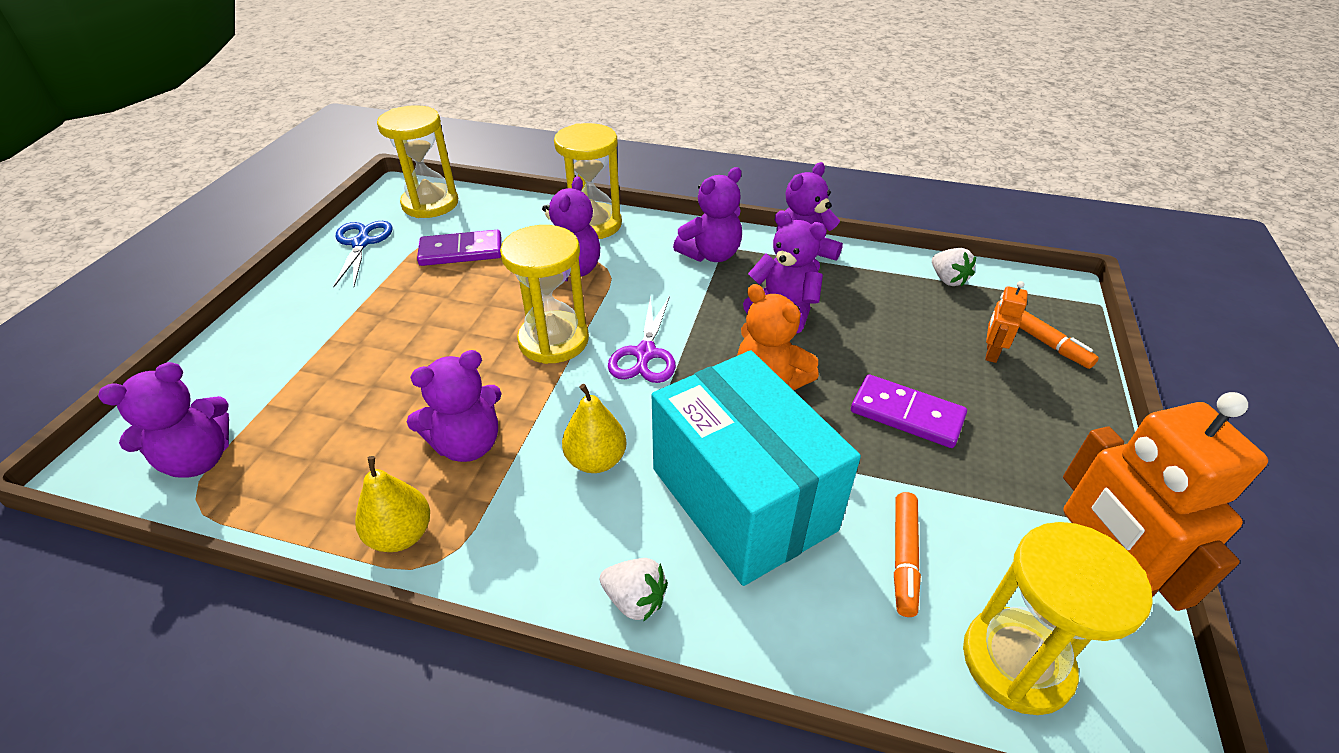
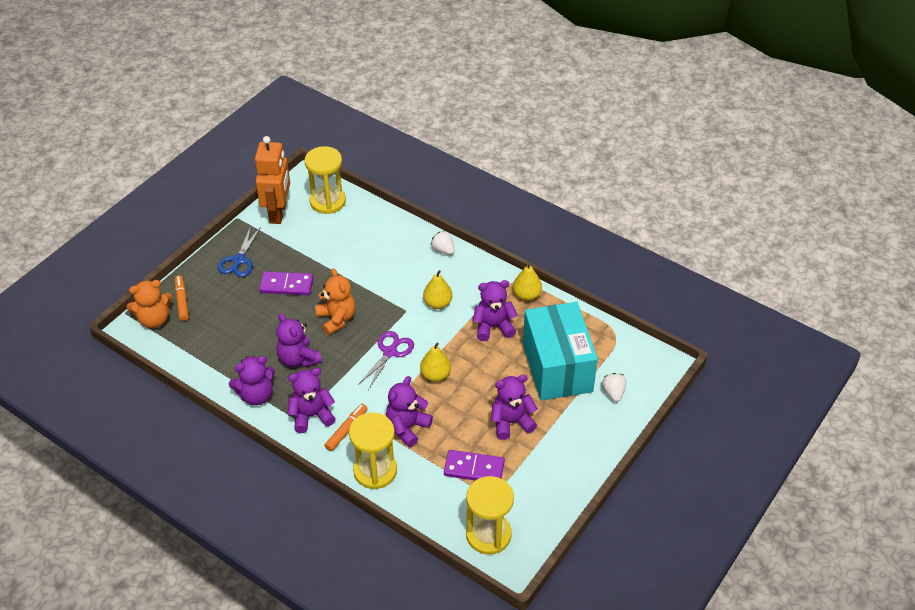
camera: 160 degrees left, 5 degrees up
purple teddy bear [98,362,229,478] -> purple teddy bear moved to [491,374,538,440]
blue scissors [333,221,393,287] -> blue scissors moved to [218,226,261,277]
yellow hourglass [500,225,589,364] -> yellow pear [420,343,451,382]
turquoise box [652,351,861,586] -> turquoise box moved to [523,302,598,401]
purple domino [851,374,967,448] -> purple domino turned 45 degrees counterclockwise [259,271,313,295]
orange marker [894,492,921,617] -> orange marker moved to [325,404,367,451]
white strawberry [932,248,976,287] -> white strawberry moved to [602,373,626,402]
orange robot [985,281,1028,363] -> none
none -> orange teddy bear [127,280,172,328]

